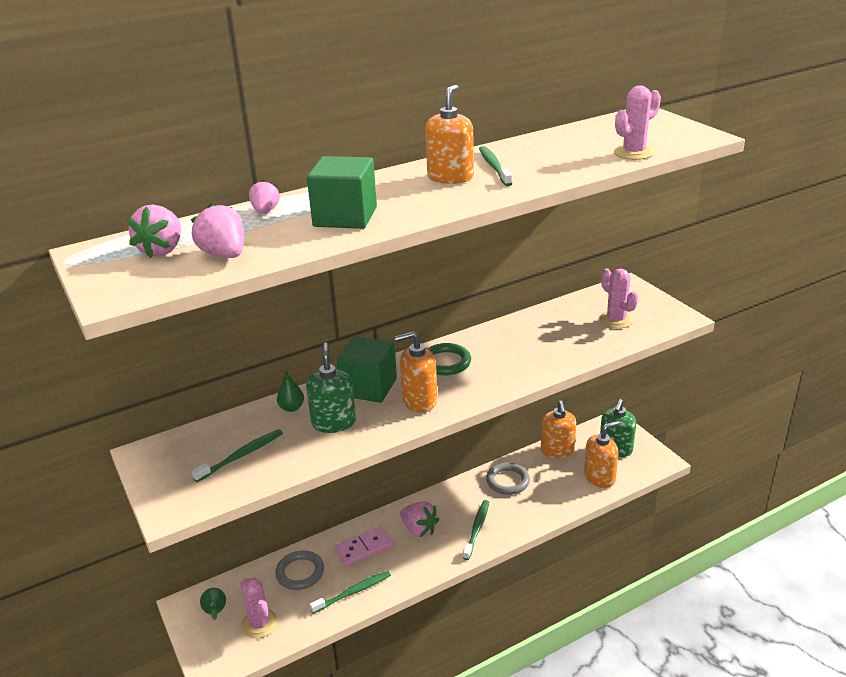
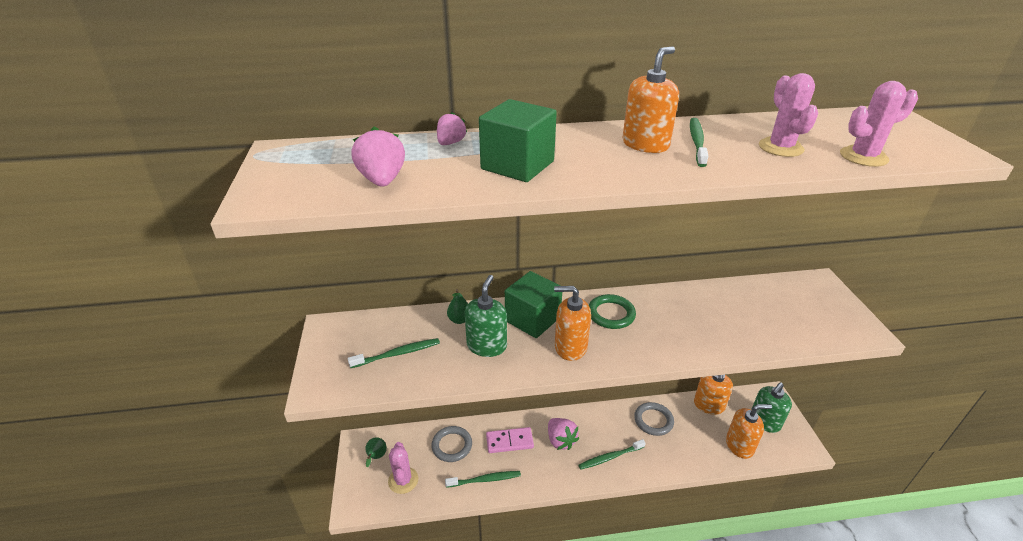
camera: 20 degrees right, 5 degrees up
pink strawberry [127,205,181,258] -> none
green toothbrush [463,500,489,560] -> green toothbrush turned 150 degrees counterclockwise [578,439,646,470]
pink cactus [599,268,638,329] -> pink cactus moved to [759,73,818,157]

